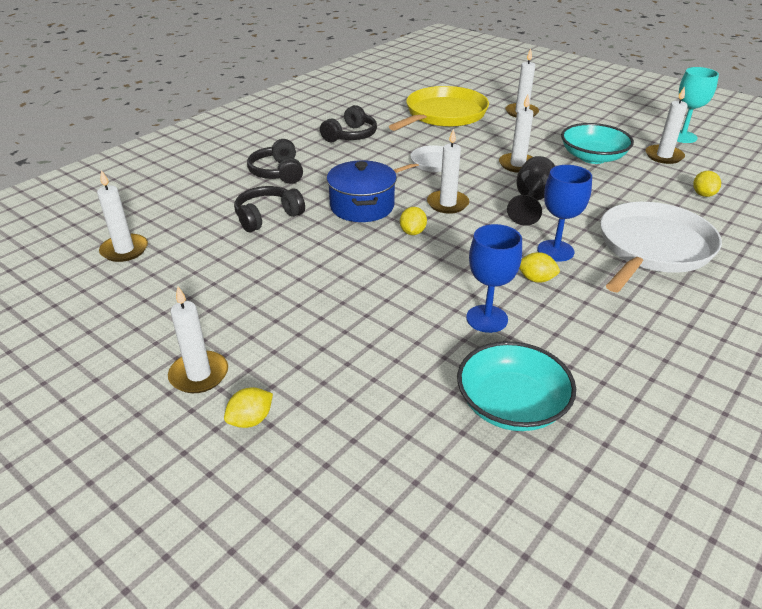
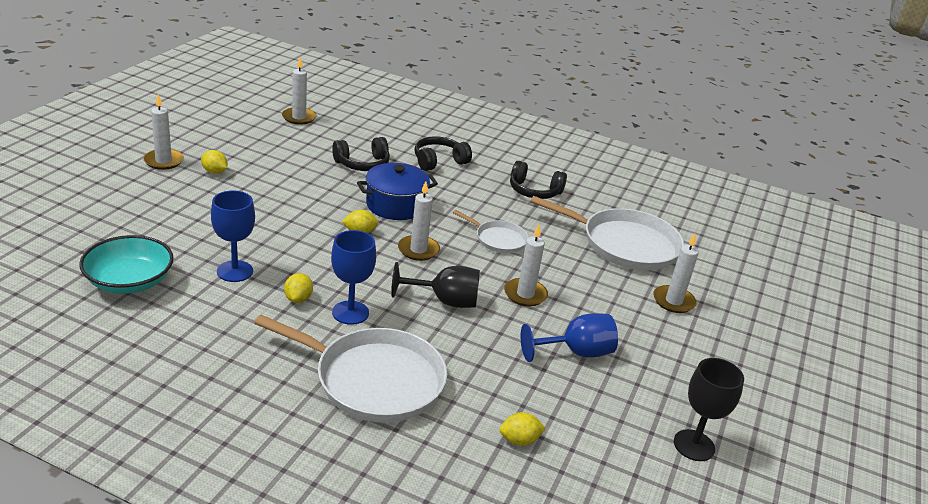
camera: 70 degrees right, 5 degrees down
yellow lemon [224,387,273,428] -> yellow lemon moved to [201,150,228,174]
black headphones [234,186,305,232] -> black headphones turned 120 degrees clockwise [332,137,390,171]
yellow pan [389,86,489,131] -> white pan [530,196,684,270]
turquoise bowl [561,123,634,164] -> blue goblet [521,313,618,362]
white candle [646,86,688,164] -> none
turquoise goblet [677,67,719,143] -> black goblet [674,358,744,461]

